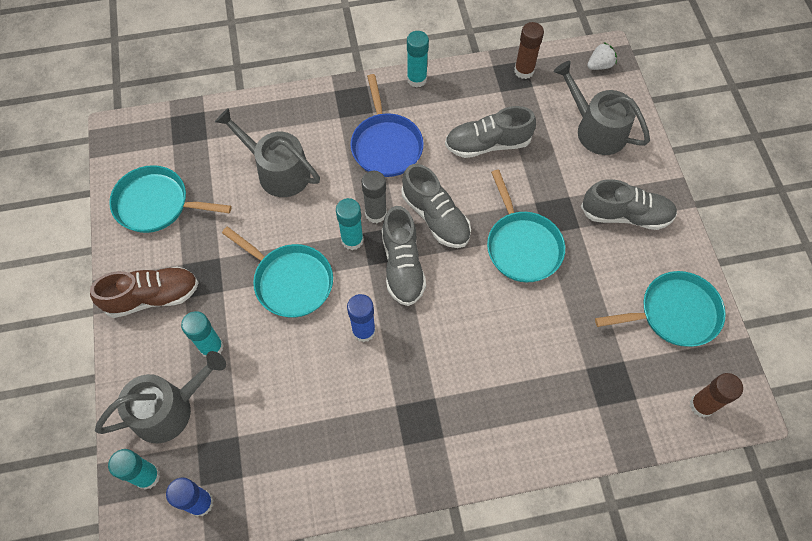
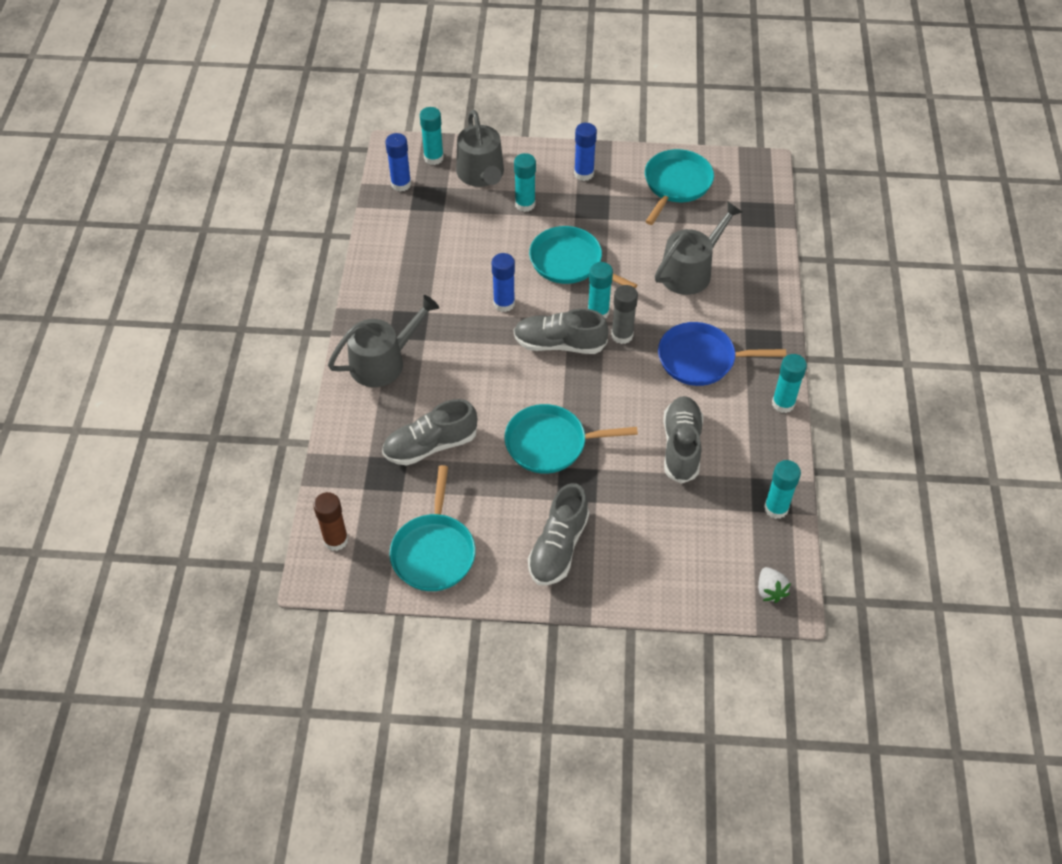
camera: 105 degrees right, 10 degrees down
brown shoe [90,266,199,318] -> blue glue stick [574,123,597,181]
turquoise pan [222,227,333,318] -> turquoise pan turned 75 degrees clockwise [529,226,637,289]
grey shoe [401,164,471,248] -> grey shoe moved to [382,399,477,466]
brown glue stick [514,22,544,79] -> turquoise glue stick [764,460,801,519]
grey watering can [554,61,650,155] -> grey watering can moved to [328,295,439,387]

